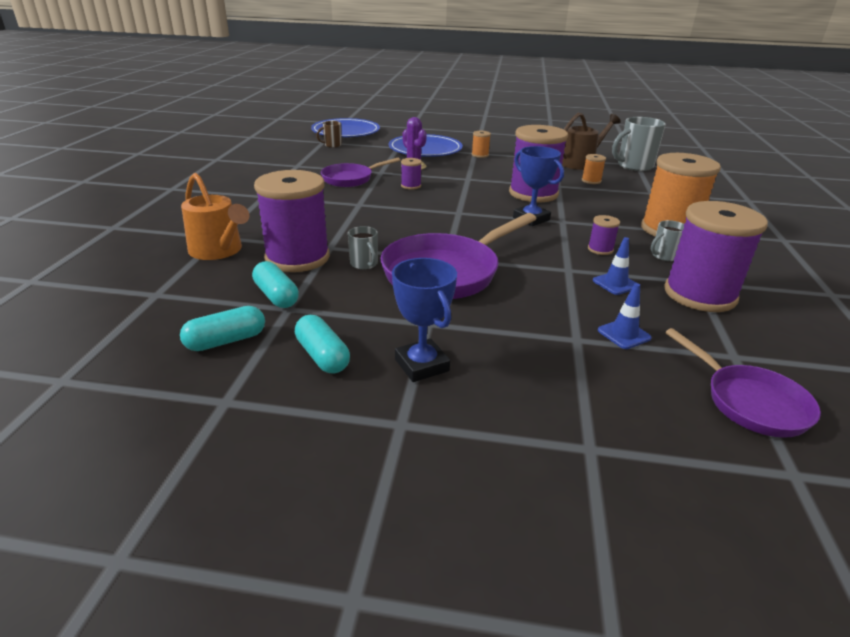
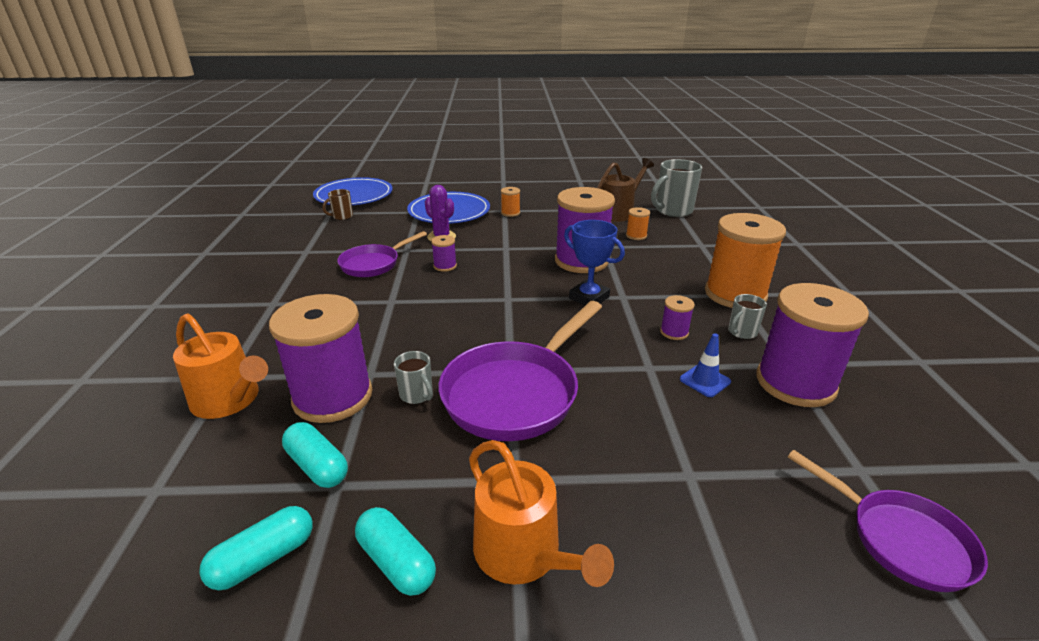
camera: 10 degrees left, 0 degrees up
blue trophy [392,258,457,382] -> orange watering can [469,440,614,587]
blue traffic cone [598,283,652,349] -> none

